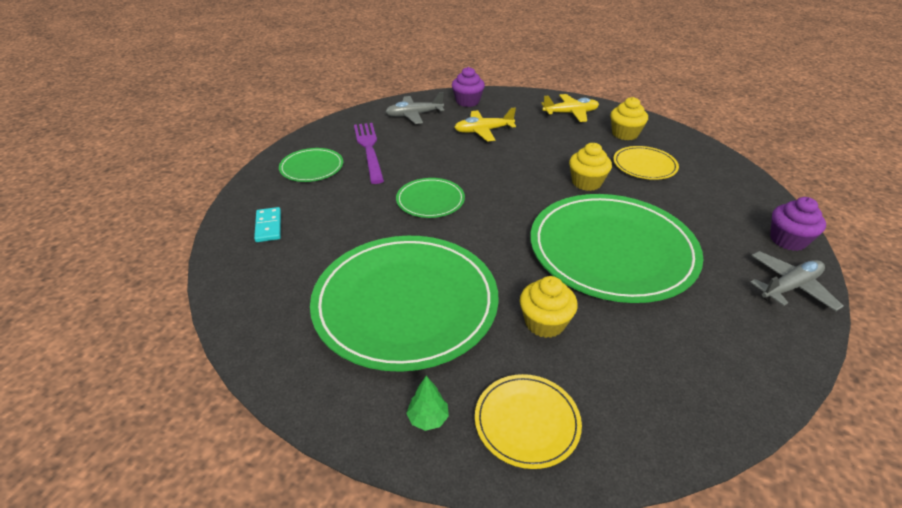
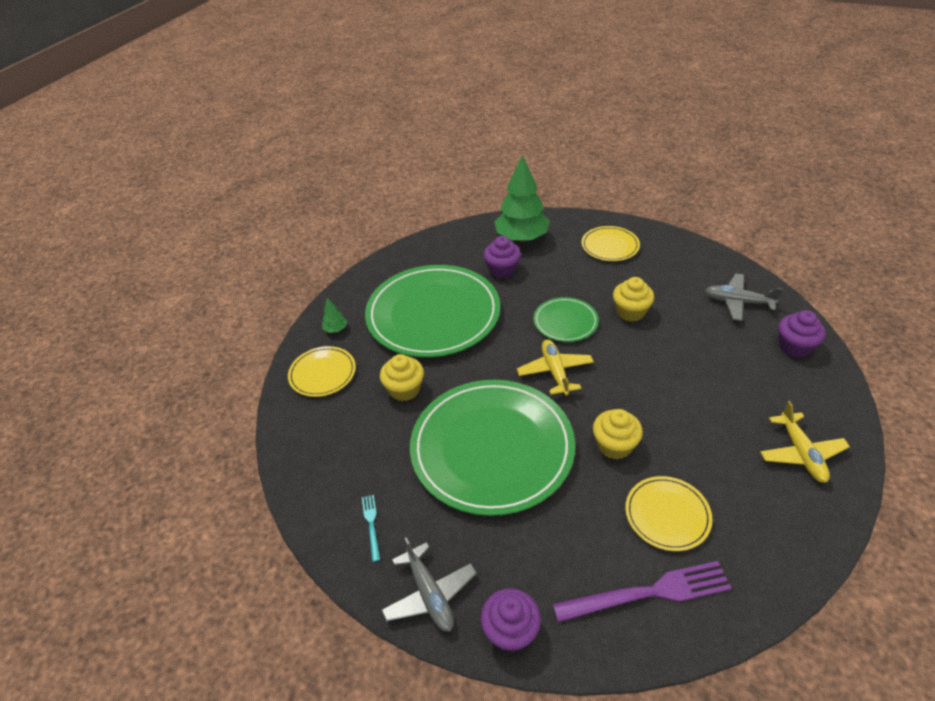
camera: 95 degrees right, 5 degrees up
turquoise domino [254,207,281,242] -> green tree [494,155,550,242]
green plate [279,148,343,182] -> yellow plate [581,226,640,261]
purple fork [354,123,384,184] -> purple fork moved to [553,561,732,622]
grey plane [385,92,444,124] -> grey plane turned 60 degrees counterclockwise [705,273,783,321]
yellow plane [454,108,516,142] -> yellow plane moved to [517,339,594,396]
yellow cupcake [611,97,648,140] -> yellow cupcake moved to [613,277,654,322]
none -> turquoise fork [362,495,380,562]
none -> purple cupcake [484,236,521,278]

